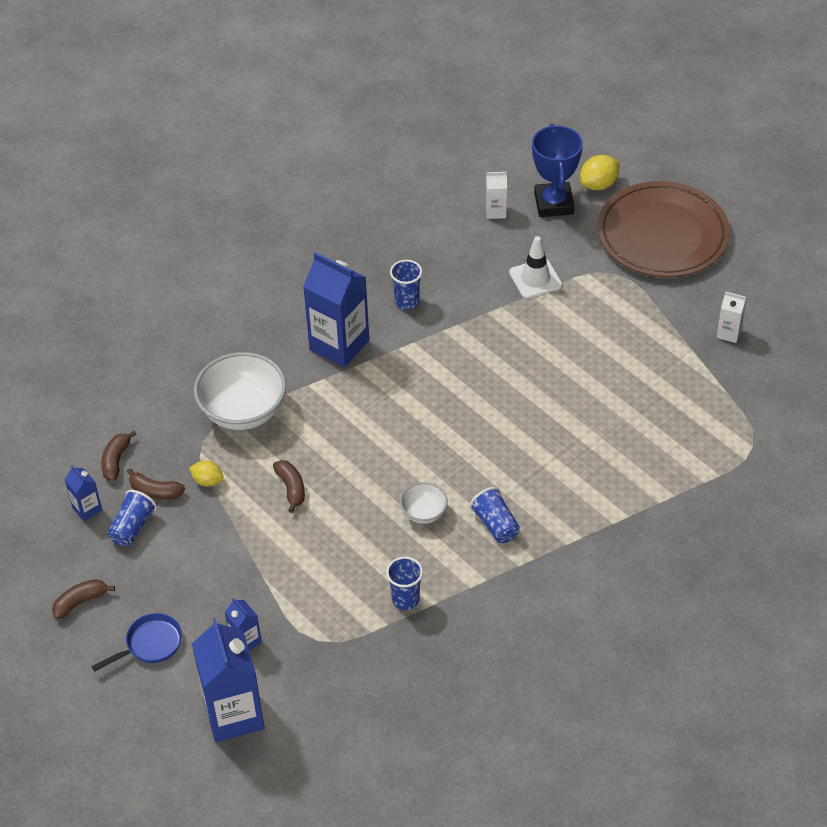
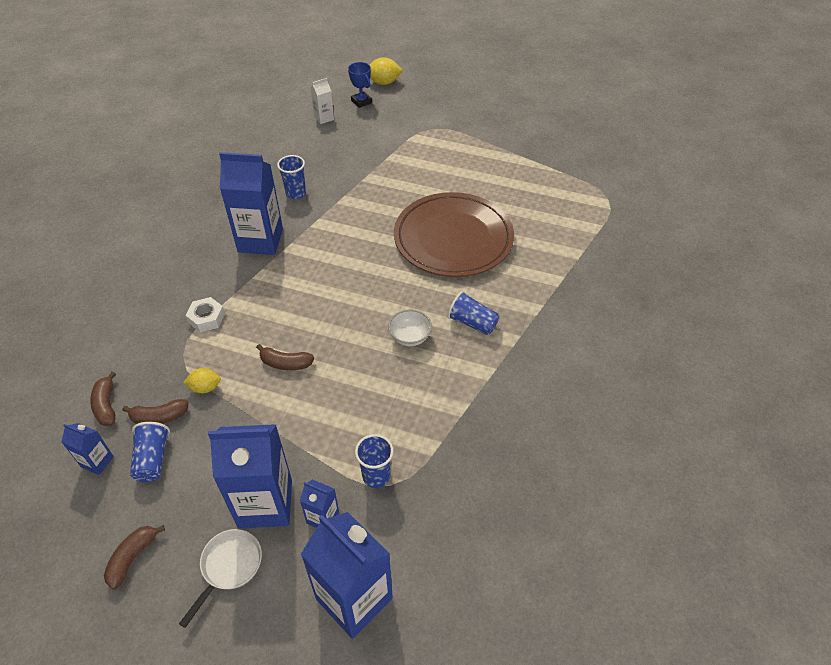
camera: 30 degrees left, 0 degrees up
blue pan [91,613,182,672] -> white pan [179,529,262,628]
white bowl [194,352,286,430] -> white nut [185,297,225,333]
brown banana [273,460,305,513] -> brown banana turned 150 degrees clockwise [256,344,314,370]
blue cup [386,557,423,610] -> blue cup moved to [355,434,394,488]
white traffic cone [509,236,562,299] -> none
blue trophy [532,124,583,217] -> blue trophy [348,62,372,108], size x0.59
yellow lemon [580,155,620,190] -> yellow lemon turned 60 degrees clockwise [370,57,403,85]
brown plate [597,181,730,277] -> brown plate moved to [394,192,514,277]
white carton [716,291,747,343] -> none
none -> blue carton [208,424,292,528]

